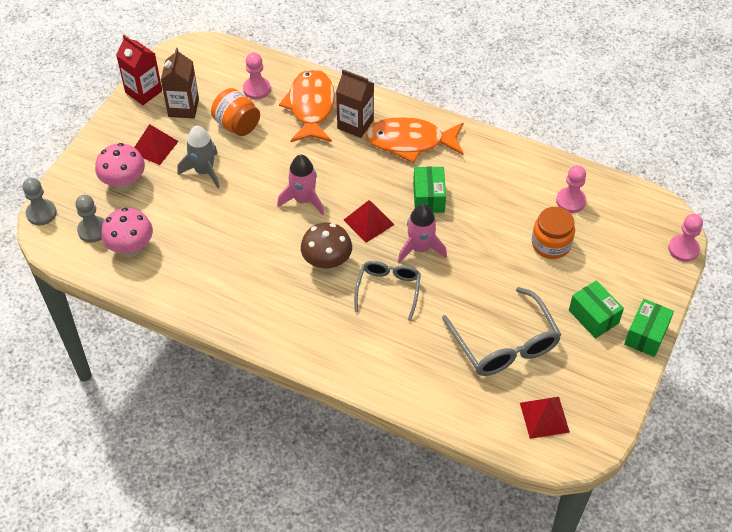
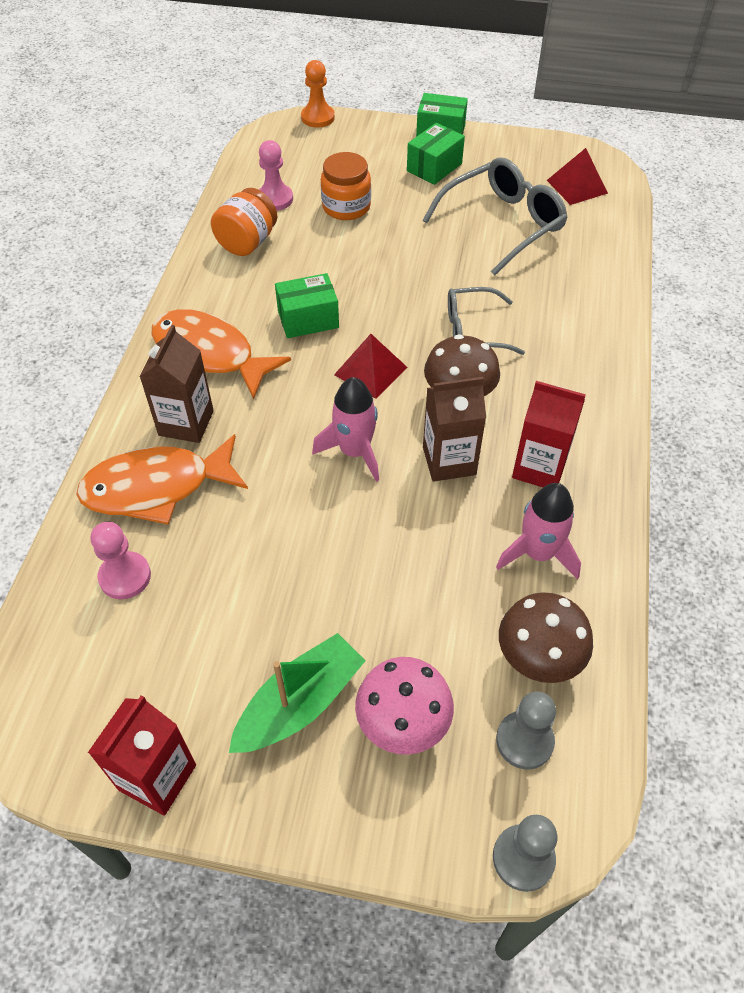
camera: 105 degrees left, 0 degrees up
pink mushroom [101,208,153,257] -> brown mushroom [499,592,593,683]
red pyramid [134,124,179,165] -> green boat [229,633,366,753]
brown carton [161,48,199,118] -> brown carton moved to [423,377,486,482]
grey rocket [178,126,220,188] -> none
orange jar [211,88,260,136] -> orange jar moved to [211,188,277,256]
orange fish [366,117,464,163] -> orange fish turned 135 degrees clockwise [152,309,291,400]
pink rocket [398,204,447,263] -> pink rocket moved to [496,483,581,579]
pink pawn [668,214,703,262] -> orange pawn [301,60,335,128]
none -> red carton [512,381,586,487]

